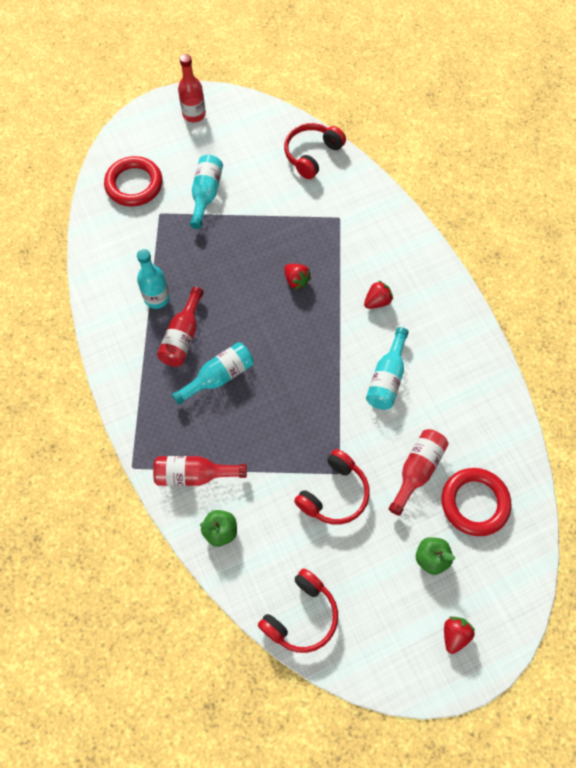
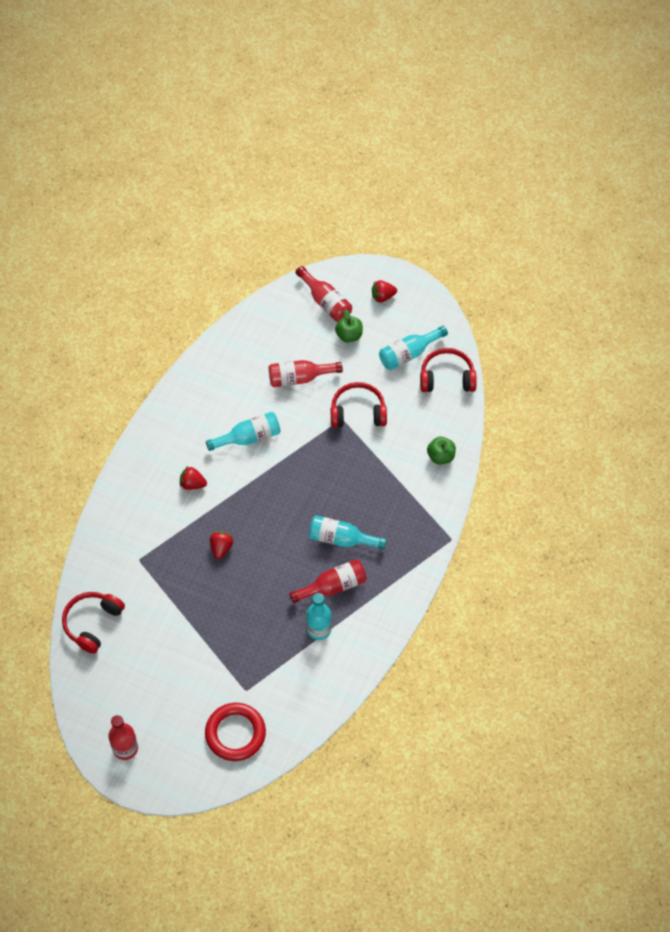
camera: 130 degrees left, 5 degrees down
red bottle [153,456,247,486] -> red bottle moved to [295,266,352,322]
turquoise bottle [190,155,223,229] -> turquoise bottle moved to [379,326,448,370]
red headphones [284,123,346,179] -> red headphones turned 120 degrees clockwise [62,592,125,654]
red ring [442,468,511,536] -> none

